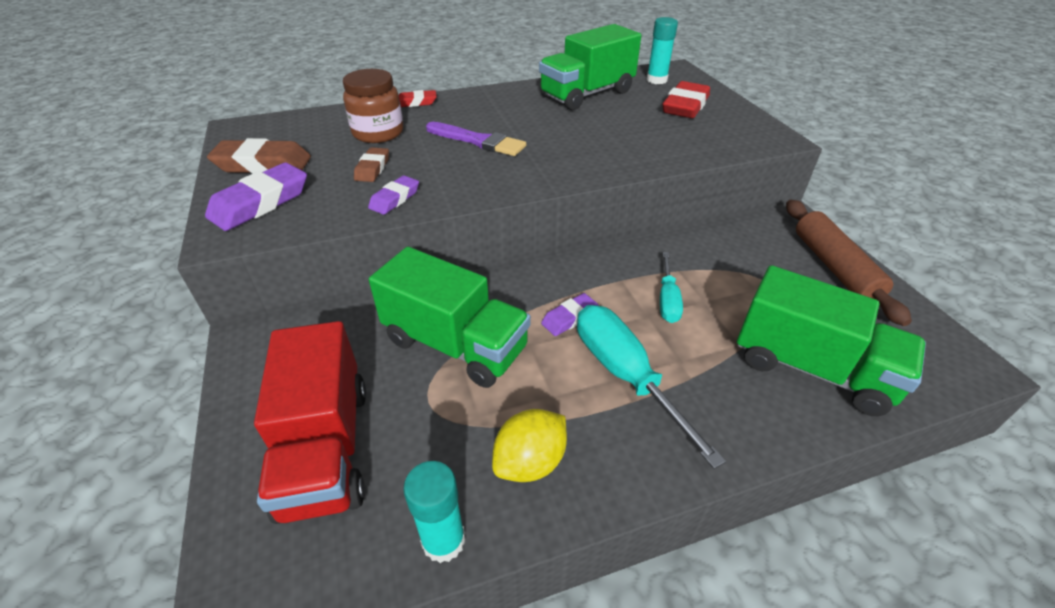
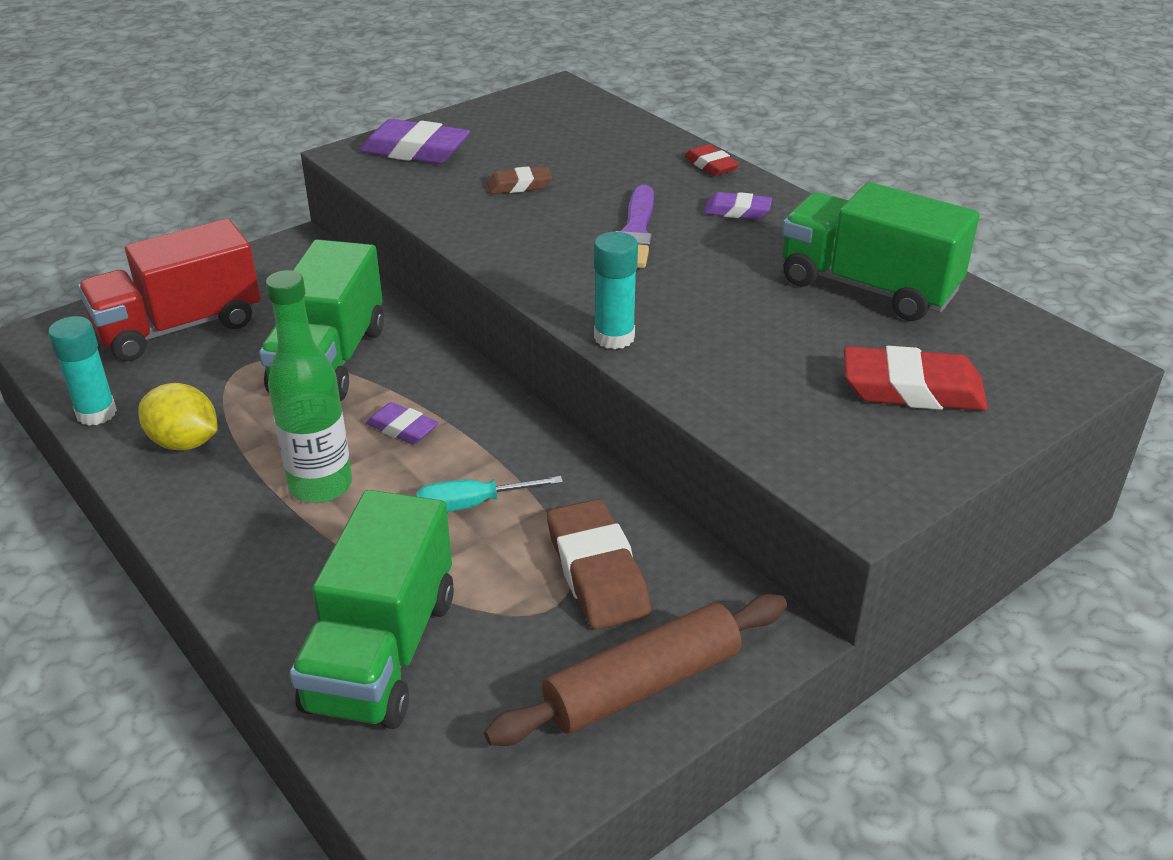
camera: 70 degrees right, 5 degrees down
brown eraser [207,138,311,174] -> brown eraser moved to [547,499,651,630]
brown jar [343,69,403,143] -> none
purple eraser [368,175,419,215] -> purple eraser moved to [704,192,772,219]
turquoise screwdriver [577,305,726,469] -> green bottle [266,270,352,503]
turquoise glue stick [647,17,678,84] -> turquoise glue stick moved to [594,232,638,349]

